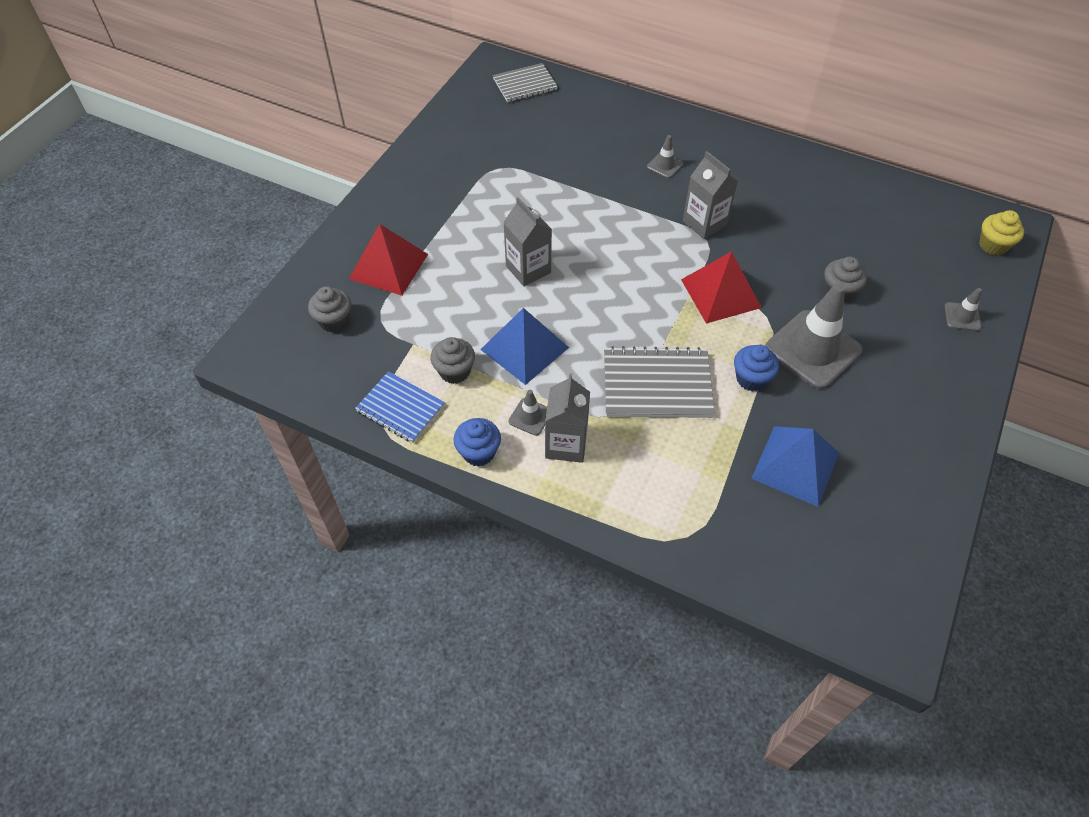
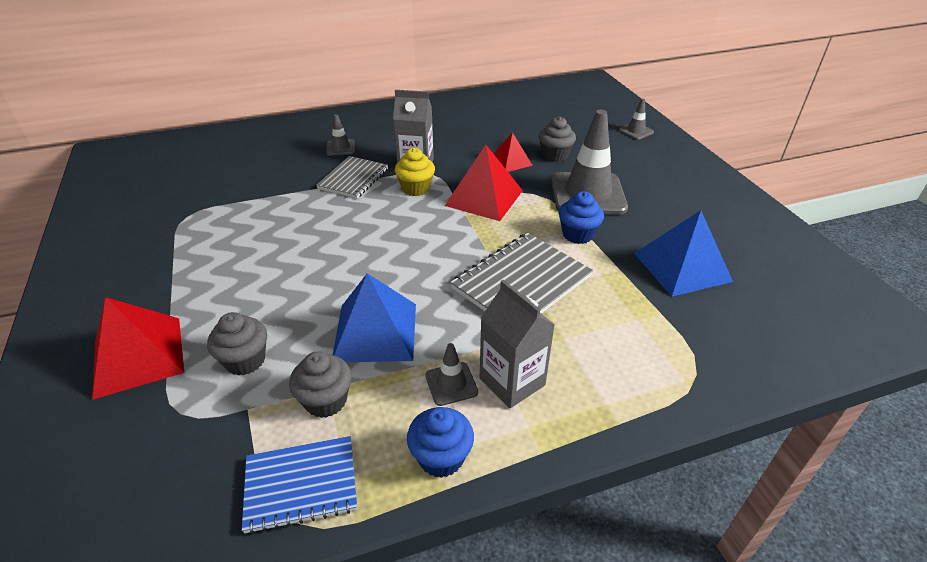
camera: 45 degrees left, 15 degrees down
grey cupcake [308,286,351,332] -> grey cupcake moved to [207,312,267,375]
grey notebook [493,63,558,102] -> grey notebook moved to [316,156,388,199]
grey carton [503,197,552,286] -> none
yellow cupcake [979,210,1024,256] -> yellow cupcake moved to [395,148,435,196]
none -> red pyramid [493,133,533,172]

